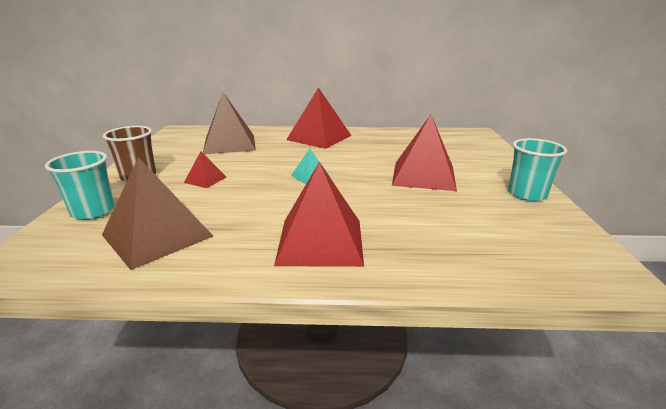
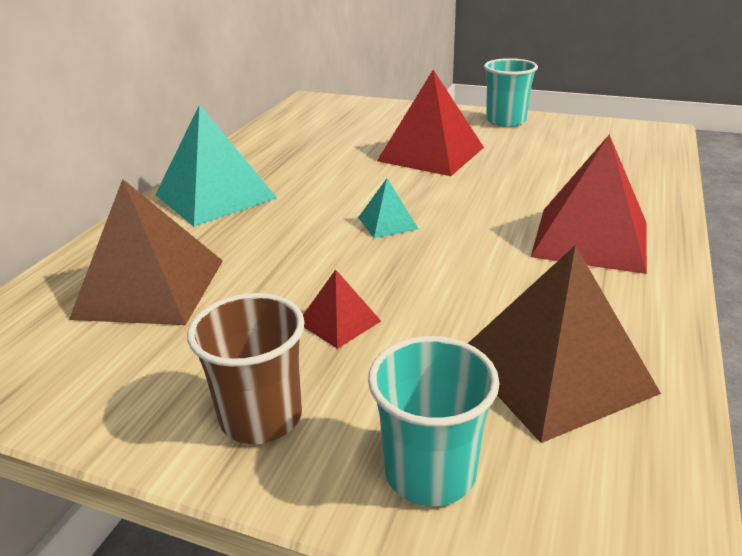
camera: 70 degrees left, 5 degrees up
red pyramid [286,87,351,149] -> turquoise pyramid [155,104,277,226]

